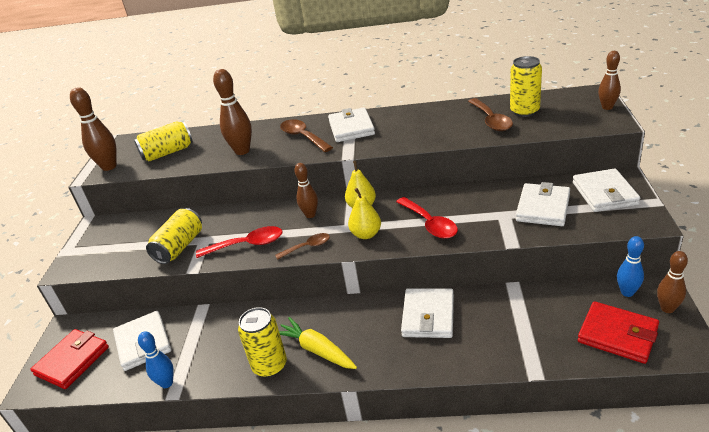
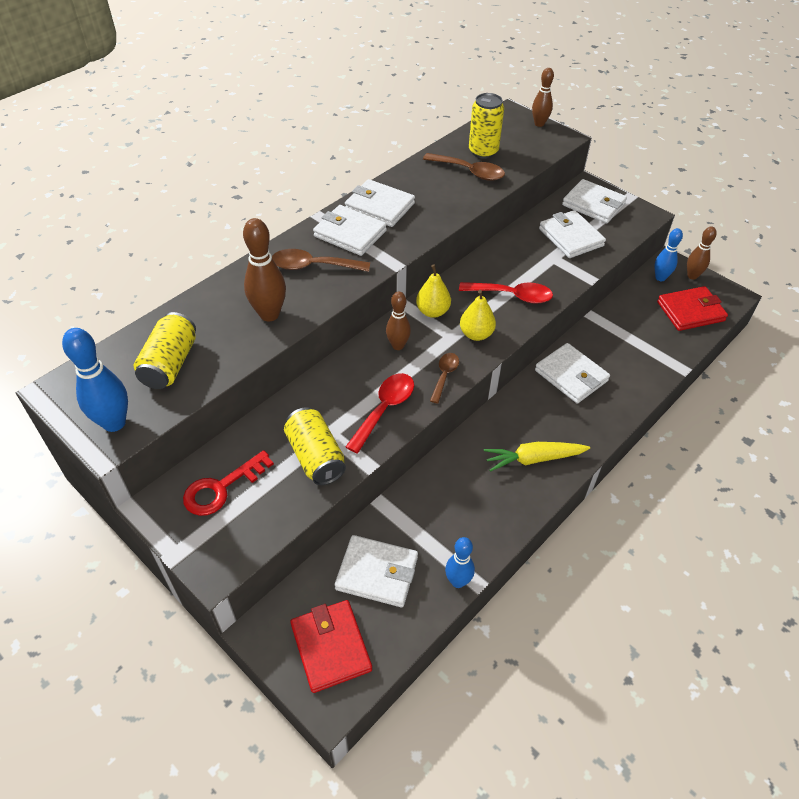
camera: 55 degrees left, 15 degrees up
brown bowling pin [70,87,117,171] -> blue bowling pin [62,328,128,432]
yellow can [238,307,287,377] -> none
none -> red key [183,450,274,516]
none -> white wallet [345,179,415,227]

